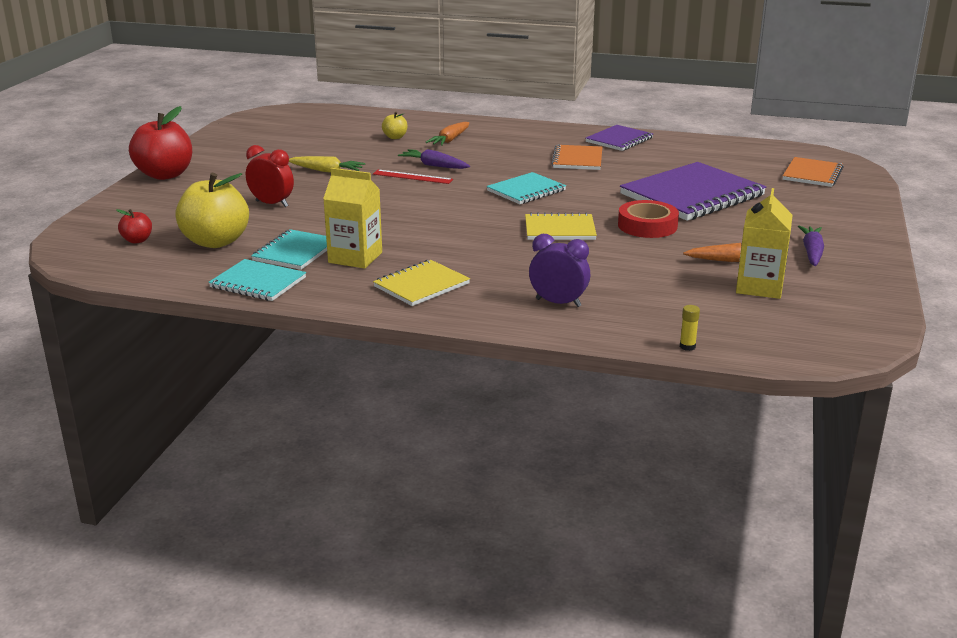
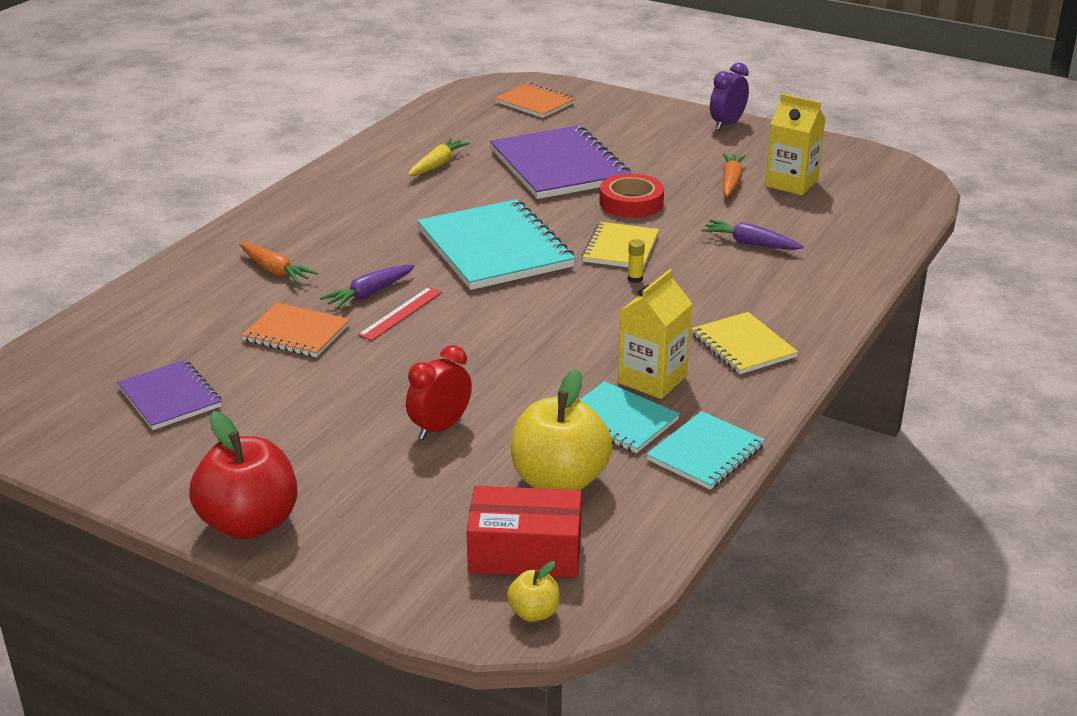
camera: 75 degrees left, 5 degrees up
red apple [116,209,152,244] -> red box [467,486,582,578]
yellow carrot [289,156,365,173] -> yellow carrot moved to [408,138,470,176]
yellow apple [382,112,408,139] -> yellow apple moved to [507,561,560,622]
turquoise notebook [486,172,566,204] -> turquoise notebook [417,199,575,290], size x1.81
purple clock [529,234,590,307] -> purple clock moved to [710,63,749,130]
orange notebook [551,145,602,170] -> orange notebook moved to [241,303,350,357]
purple notebook [586,125,653,151] -> purple notebook moved to [117,360,222,430]
yellow glue stick [680,305,700,351] -> yellow glue stick moved to [628,239,645,283]
purple carrot [798,225,824,266] -> purple carrot moved to [702,219,804,250]

